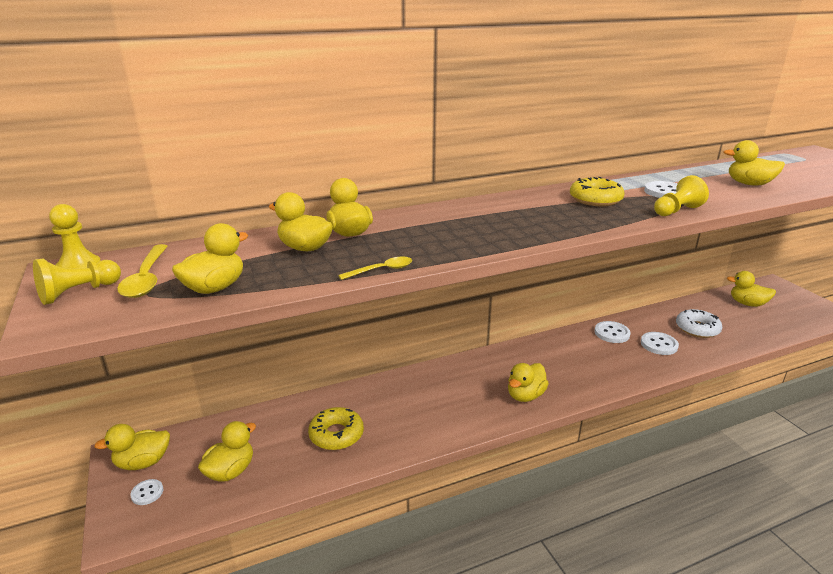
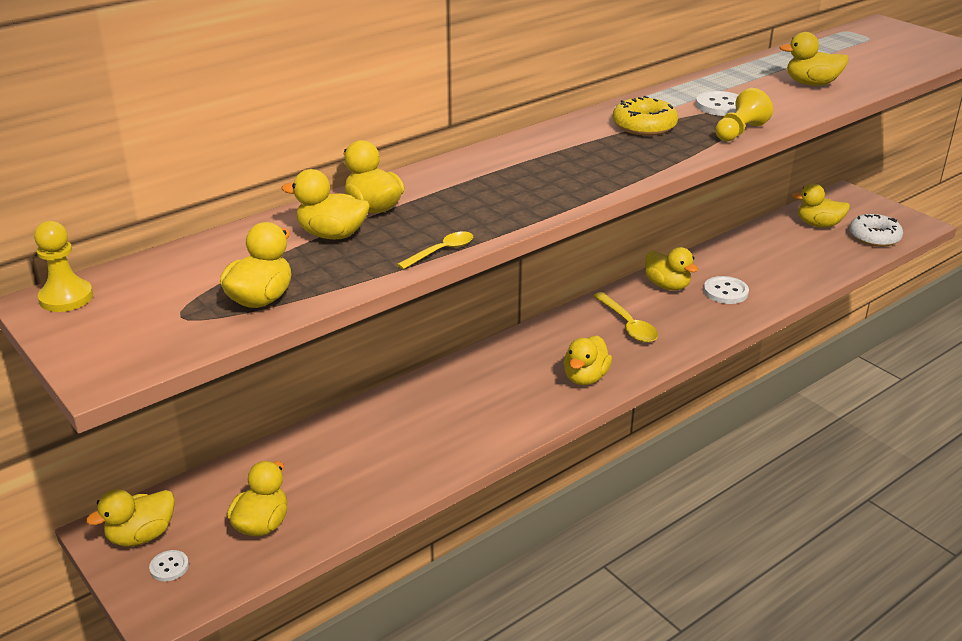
camera: 15 degrees left, 5 degrees up
yellow pawn [33,259,121,305] -> none
yellow spoon [117,244,168,298] -> yellow spoon moved to [593,292,658,343]
yellow donut [308,407,364,450] -> none
white button [595,321,631,343] -> yellow duck [645,247,698,290]
white donut [676,309,723,338] -> white donut moved to [849,214,903,247]

